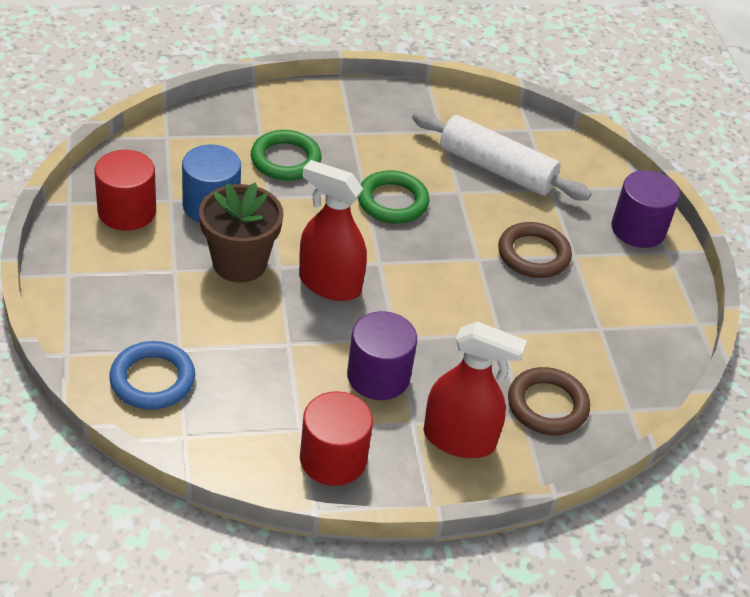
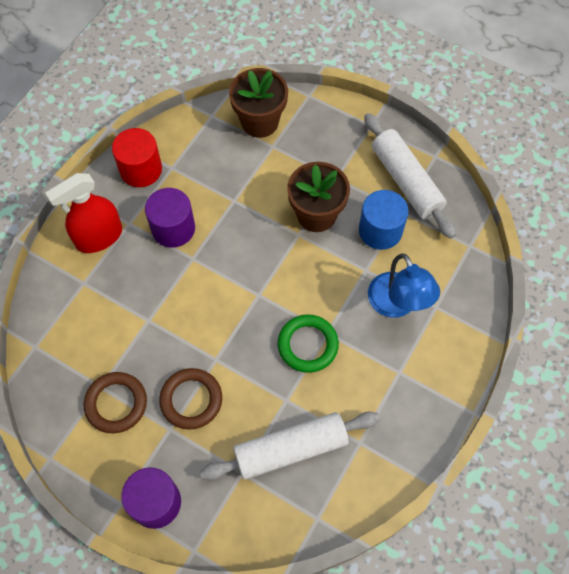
camera: 135 degrees right, 20 degrees up
red cylinder [94,150,156,231] -> white rolling pin [364,113,456,239]
blue ring [109,341,195,410] -> brown flower pot [229,68,288,138]
green ring [251,130,321,181] -> blue lamp [368,253,440,318]
red spray bottle [299,160,367,301] -> none
brown ring [508,367,590,435] -> brown ring moved to [84,372,147,433]

